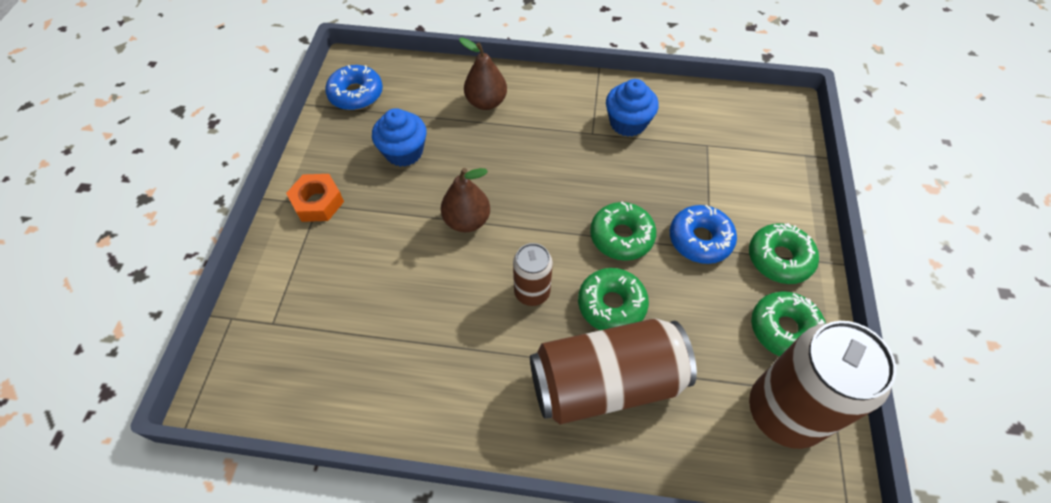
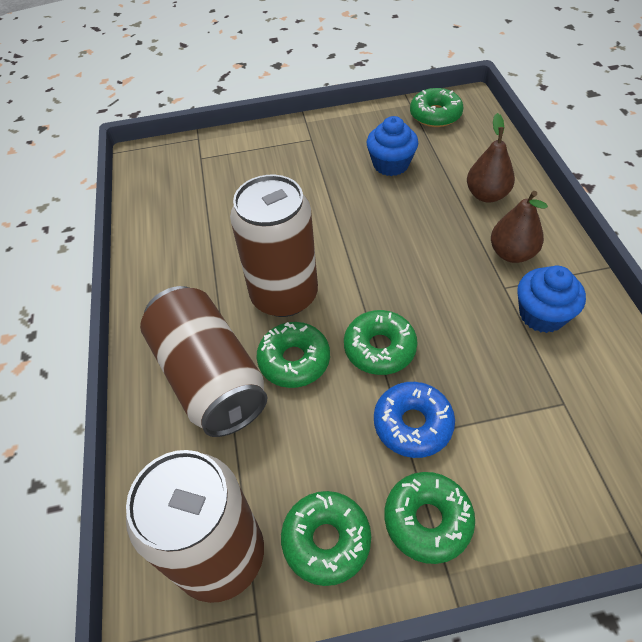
camera: 75 degrees right, 5 degrees down
orange nut [286,174,344,222] -> none
blue donut [325,65,383,110] -> green donut [410,88,463,127]
brown pear [441,168,490,232] -> brown pear moved to [491,191,548,263]
brown can [513,243,553,306] -> brown can [230,175,318,317], size x1.92

